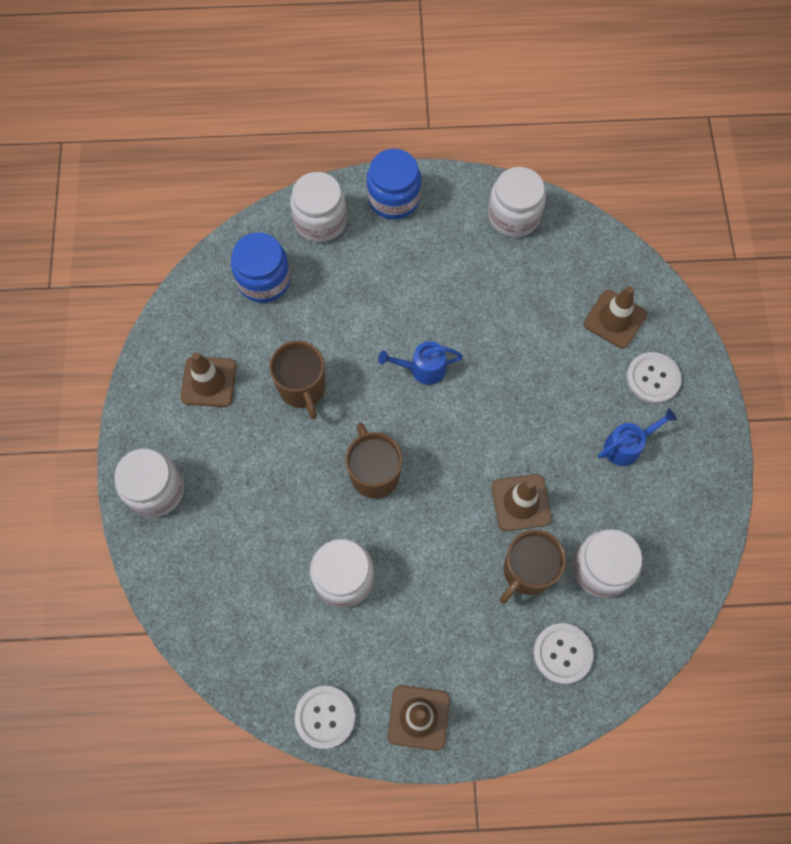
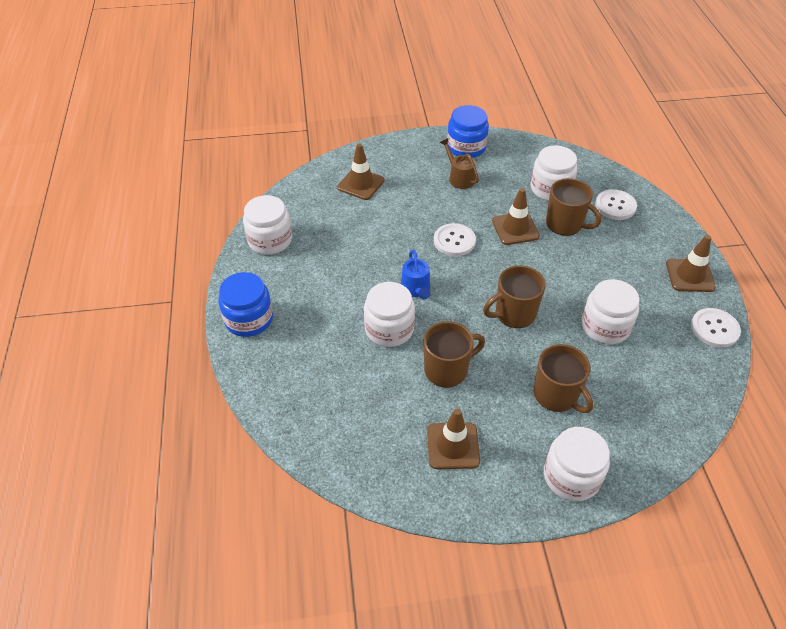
camera: 95 degrees left, 20 degrees down
blue jar [231,232,291,303] -> blue jar moved to [447,105,489,158]
white jar [290,172,347,242] -> white jar moved to [364,282,415,347]
blue watering can [598,409,677,466] -> brown watering can [440,138,479,189]
white button [626,352,681,404] -> white button moved to [434,223,476,256]
none -> brown mug [534,344,593,413]

